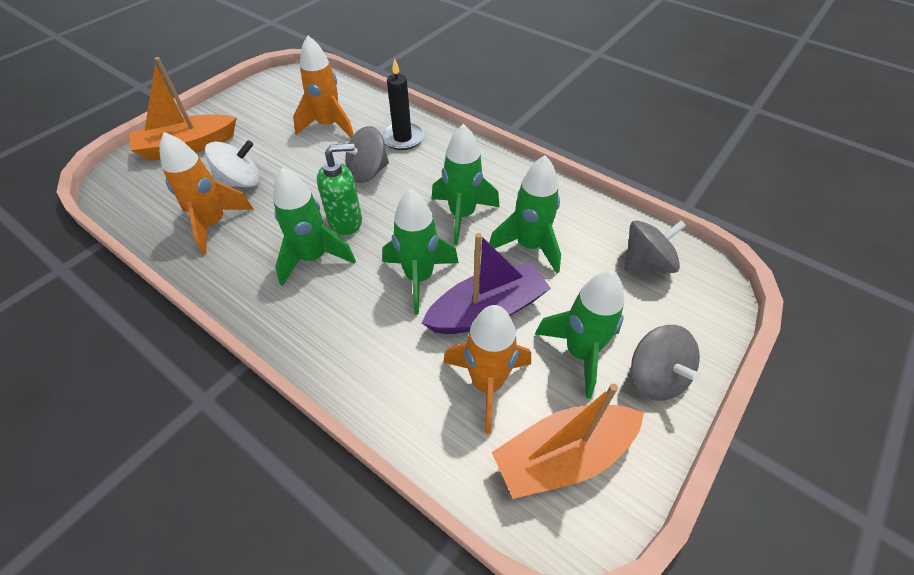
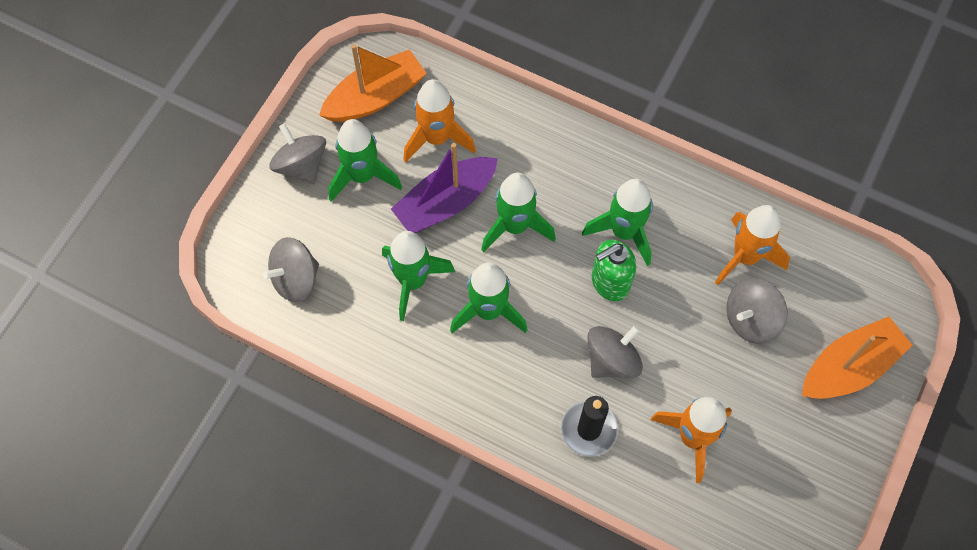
camera: 170 degrees right, 15 degrees up
white spinning top [205,140,260,187] -> grey spinning top [726,278,787,344]

